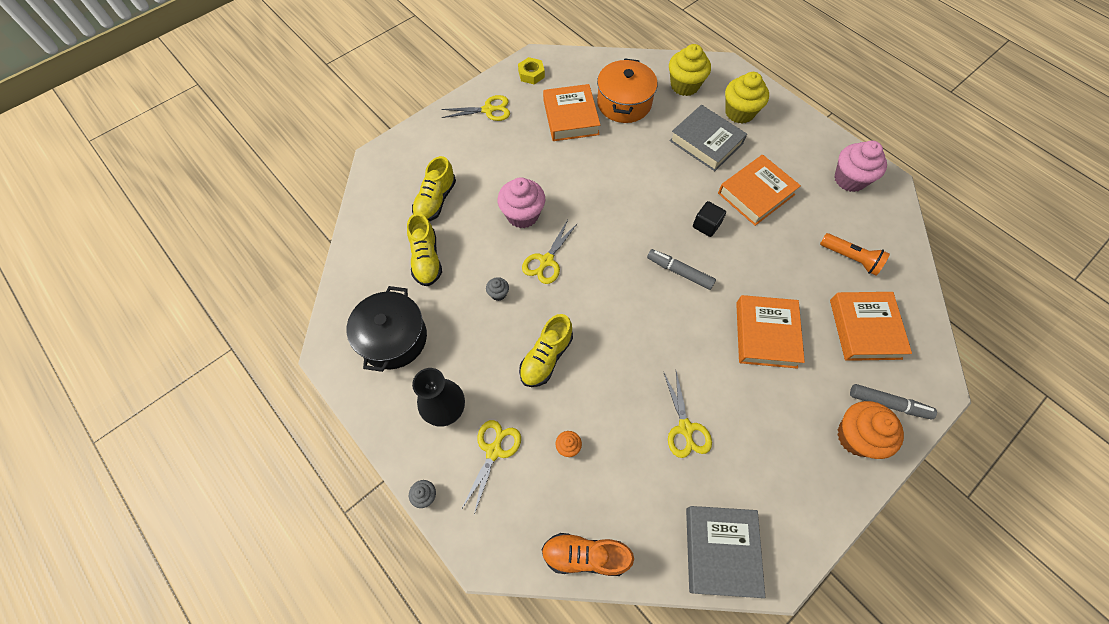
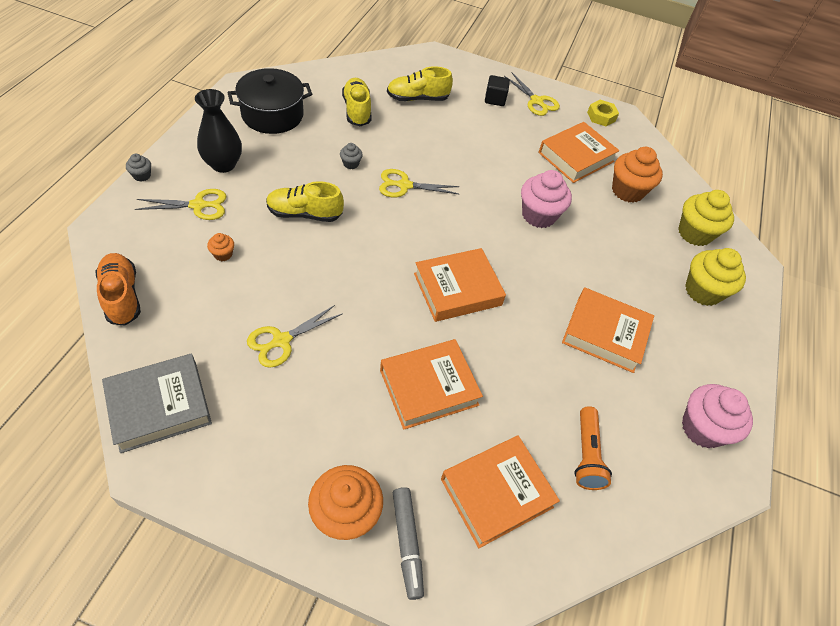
camera: 55 degrees right, 10 degrees down
yellow shoe [407,213,442,286] -> yellow shoe turned 120 degrees clockwise [342,78,372,126]
pink cupcake [497,177,545,228] -> pink cupcake moved to [521,170,572,228]
orange pot [597,58,658,123] -> orange cupcake [612,147,663,203]
grey marker [647,249,716,290] -> orange book [414,248,506,322]
grey book [670,105,747,171] -> none
black cube [693,201,726,237] -> black cube moved to [485,75,510,106]

